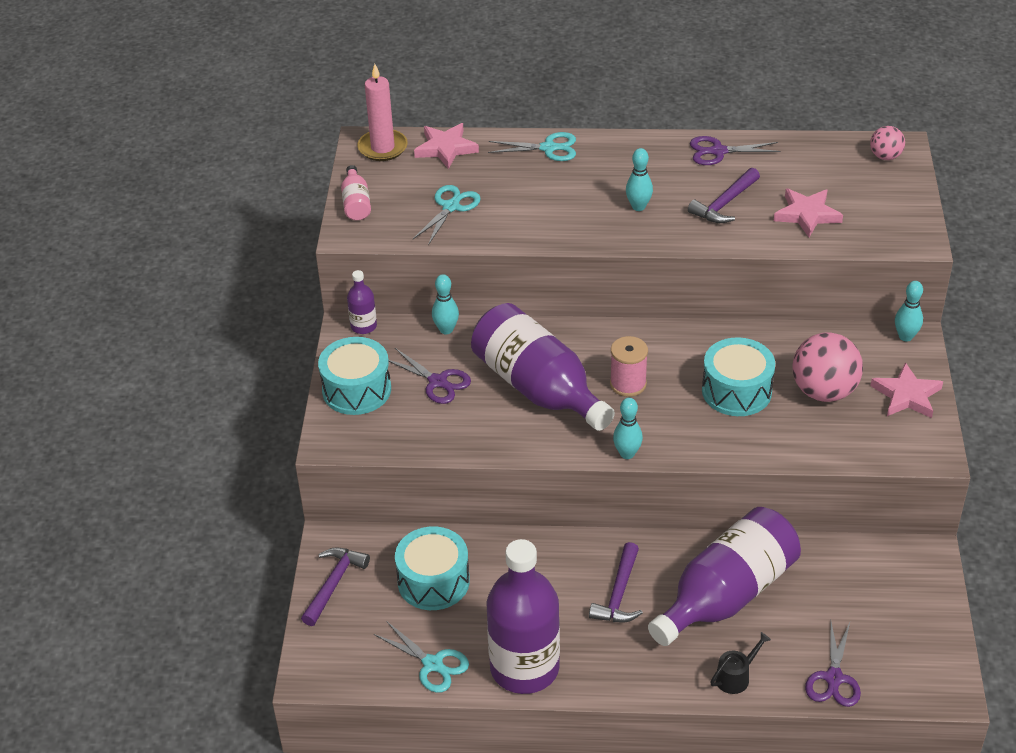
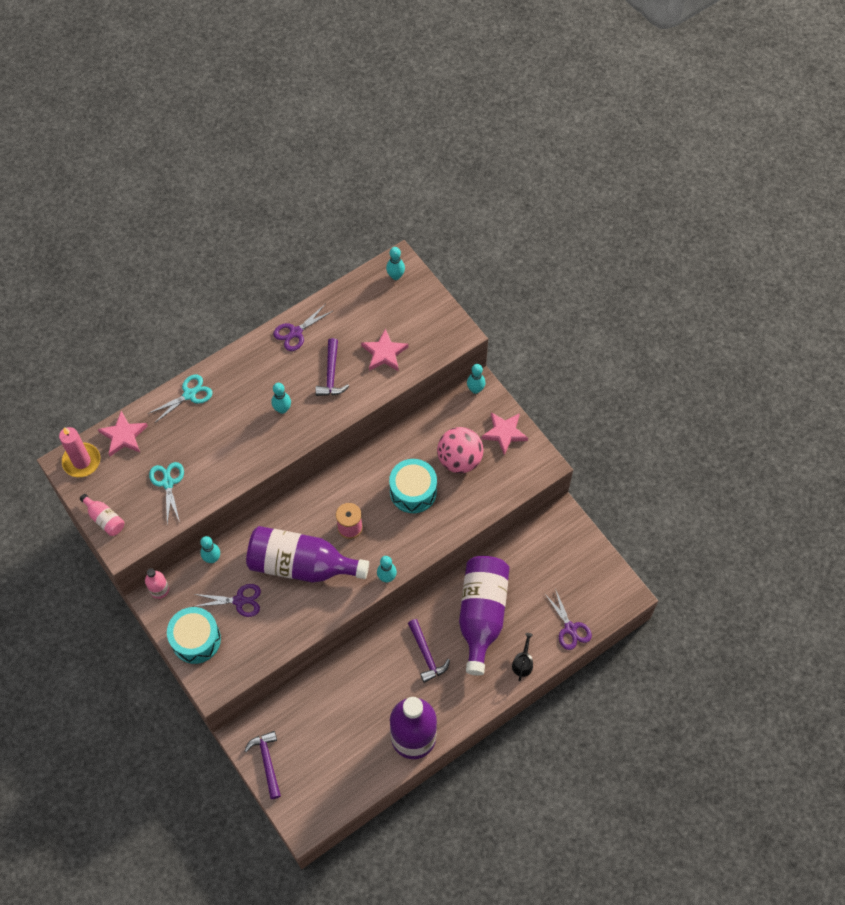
camera: 40 degrees left, 20 degrees up
purple bottle [347,270,377,334] -> pink bottle [145,568,169,599]
turquoise scissors [374,621,469,693] -> none
turquoise drum [395,526,470,610] -> none
pink ball [870,126,905,160] -> turquoise bowling pin [386,247,405,280]

